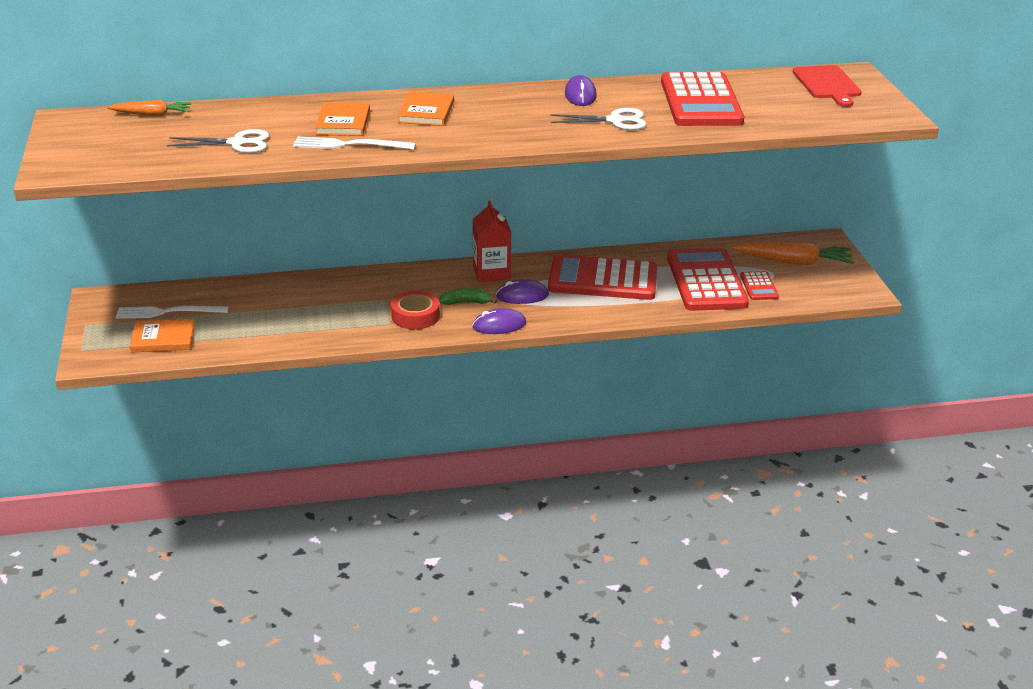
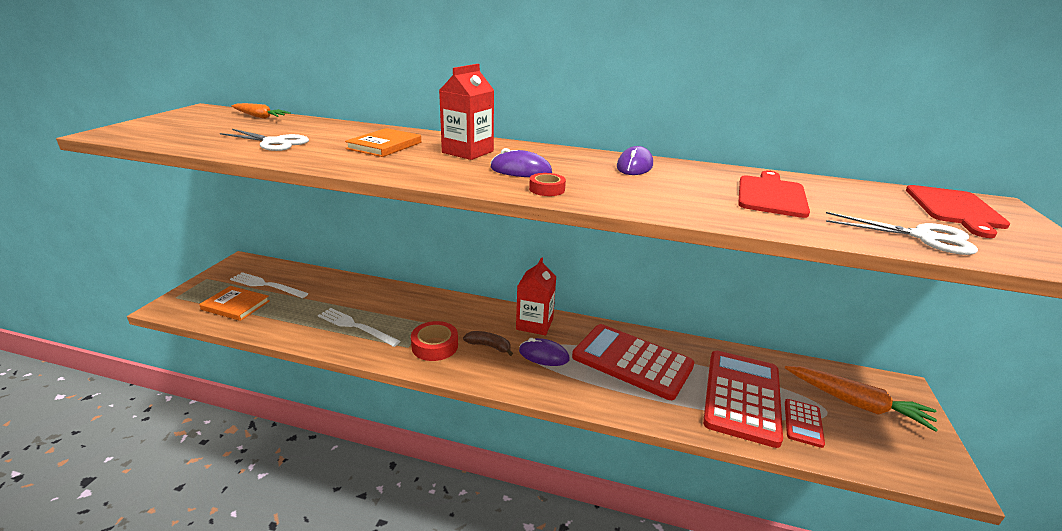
camera: 25 degrees right, 5 degrees down
white fork [293,137,416,150] -> white fork moved to [318,308,400,347]
orange book [398,92,454,126] -> red carton [439,64,494,160]
green banana [439,288,497,305] -> brown banana [463,331,513,356]
purple mouse [473,308,526,334] -> purple mouse moved to [491,148,552,177]
white scissors [550,108,647,130] -> white scissors moved to [826,212,978,255]
red calculator [661,72,744,126] -> red cutting board [738,171,810,218]
none -> red tape [529,173,566,196]

